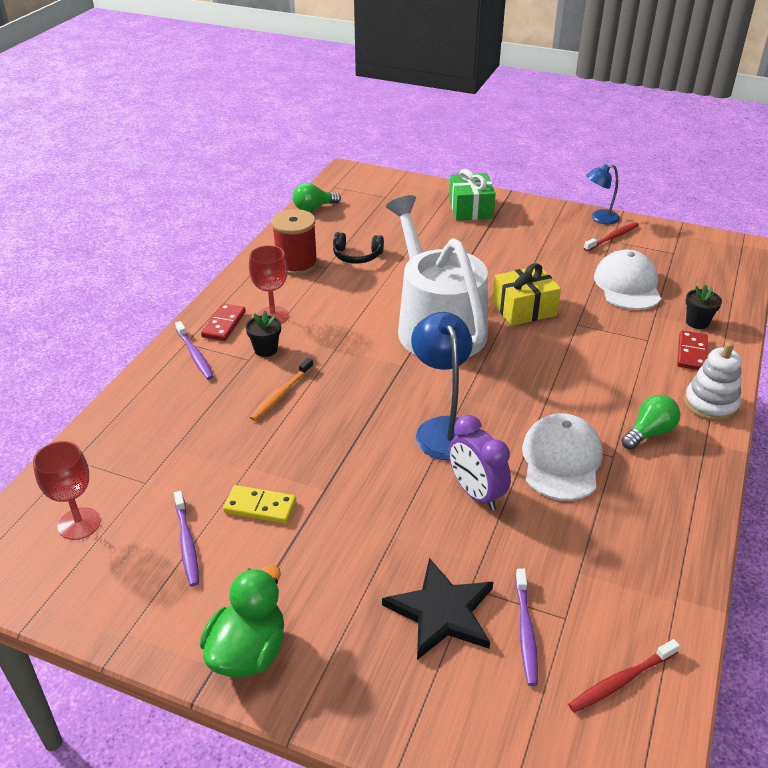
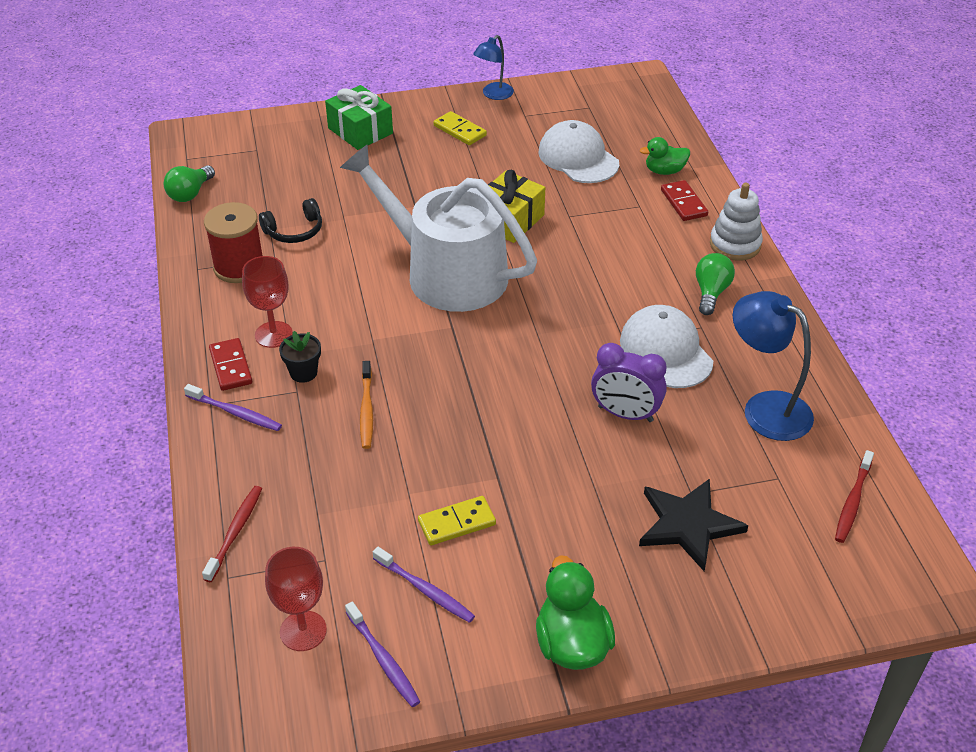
camera: 35 degrees left, 5 degrees up
blue lamp [411,312,473,461] -> blue lamp moved to [733,291,814,441]
purple toothbrush [515,568,538,686] -> purple toothbrush moved to [345,601,420,707]
red toothbrush [584,222,639,251] -> red toothbrush moved to [202,486,262,582]
black flower pot [686,285,722,329] -> green duck [640,137,690,175]
none -> yellow domino [433,111,487,145]

